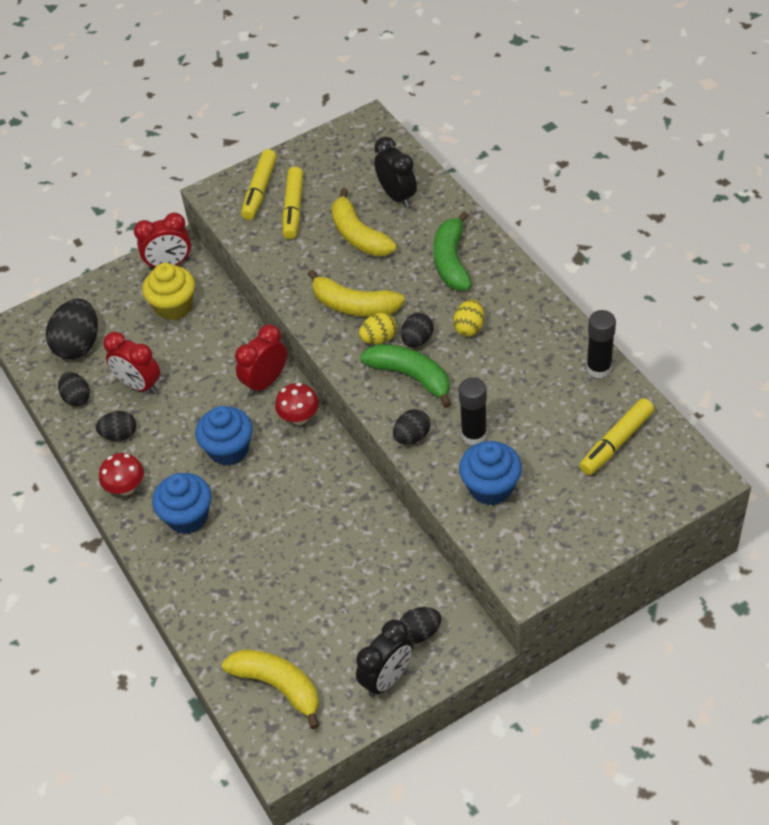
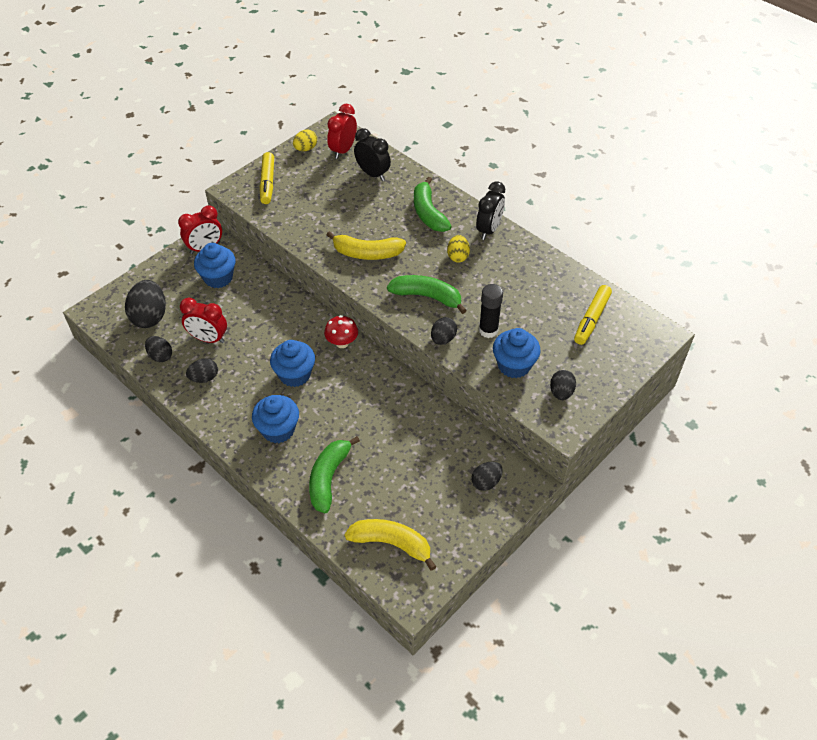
camera: 20 degrees left, 0 degrees up
red mushroom [99,453,144,496] -> none
yellow cupcake [142,263,195,320] -> blue cupcake [194,243,236,288]
red clock [235,324,287,396] -> red clock moved to [327,104,357,159]
yellow marker [282,167,303,239] -> none
yellow banana [331,188,397,256] -> none
black clock [356,620,413,697] -> black clock moved to [476,181,505,240]
yellow egg [359,313,397,344] -> yellow egg moved to [293,129,317,151]
black egg [401,313,433,347] -> black egg moved to [550,370,576,400]
black glue stick [586,310,616,379] -> none
none -> green banana [309,436,360,513]

